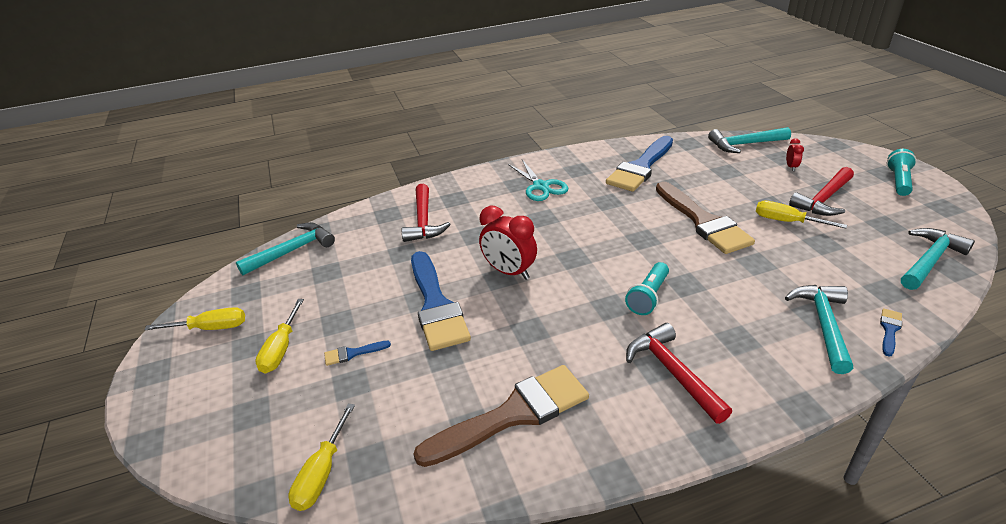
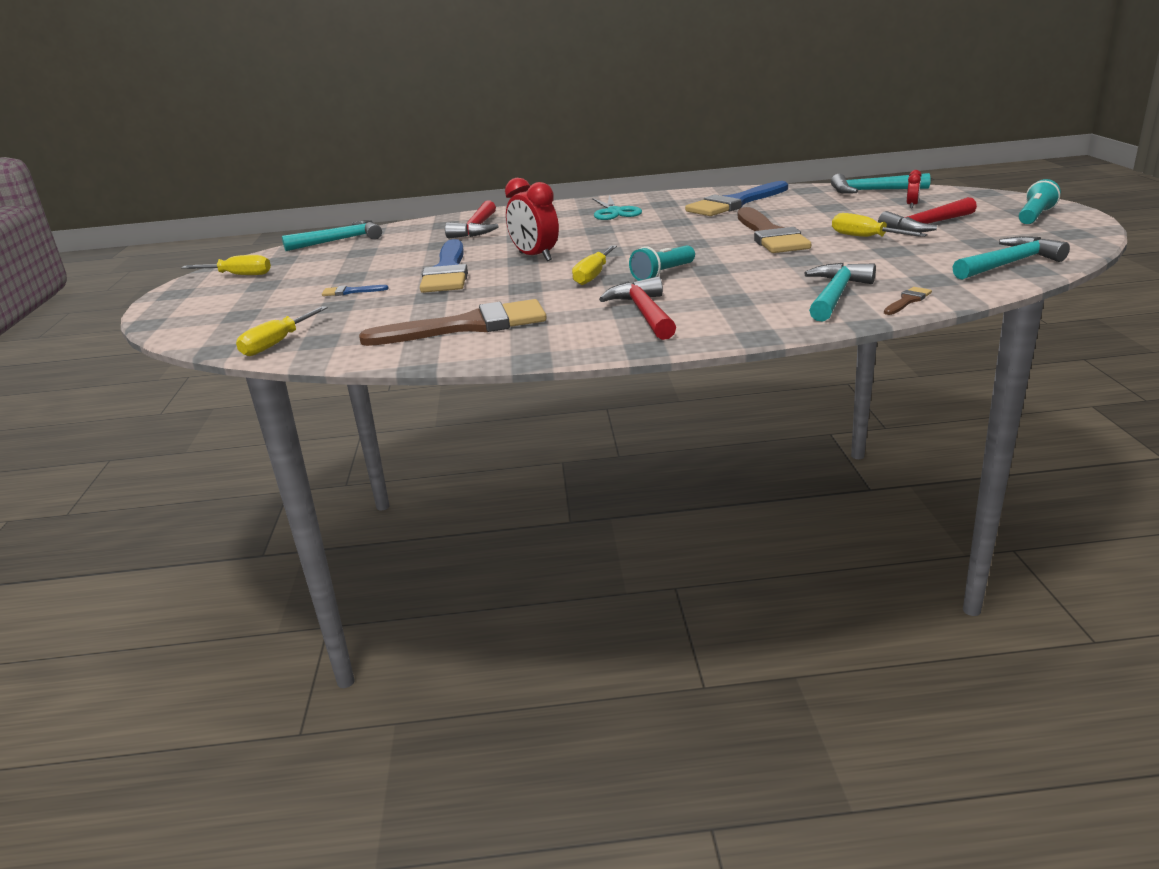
camera: 15 degrees right, 10 degrees down
yellow screwdriver [255,299,304,374] -> yellow screwdriver moved to [572,245,617,285]
blue brush [880,308,902,357] -> brown brush [884,287,932,315]

